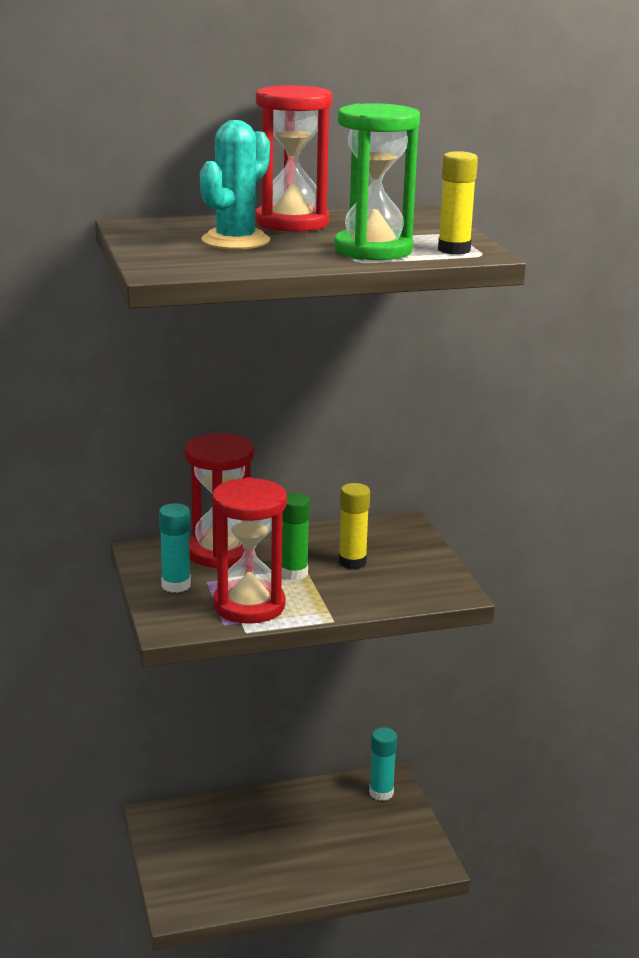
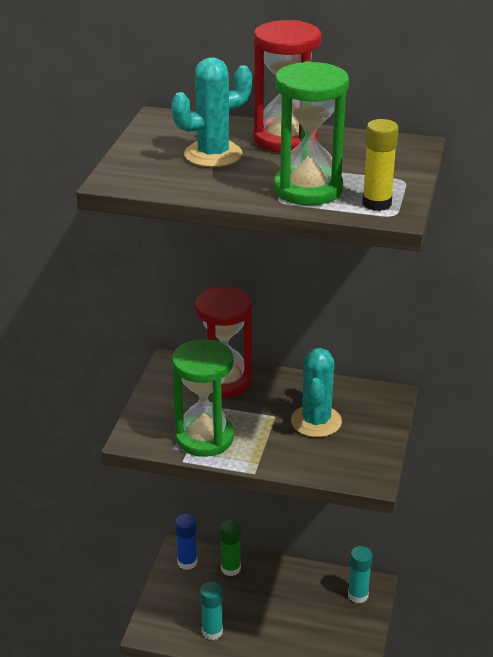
camera: 30 degrees right, 10 degrees up
turquoise glue stick [159,503,191,593] -> turquoise glue stick moved to [200,581,223,640]
red hourglass [212,477,287,624] -> green hourglass [172,339,234,457]
green glue stick [282,493,310,580] -> green glue stick moved to [220,520,241,576]
yellow glue stick [339,483,370,569] -> turquoise cactus [291,348,342,437]
none -> blue glue stick [175,514,197,570]

